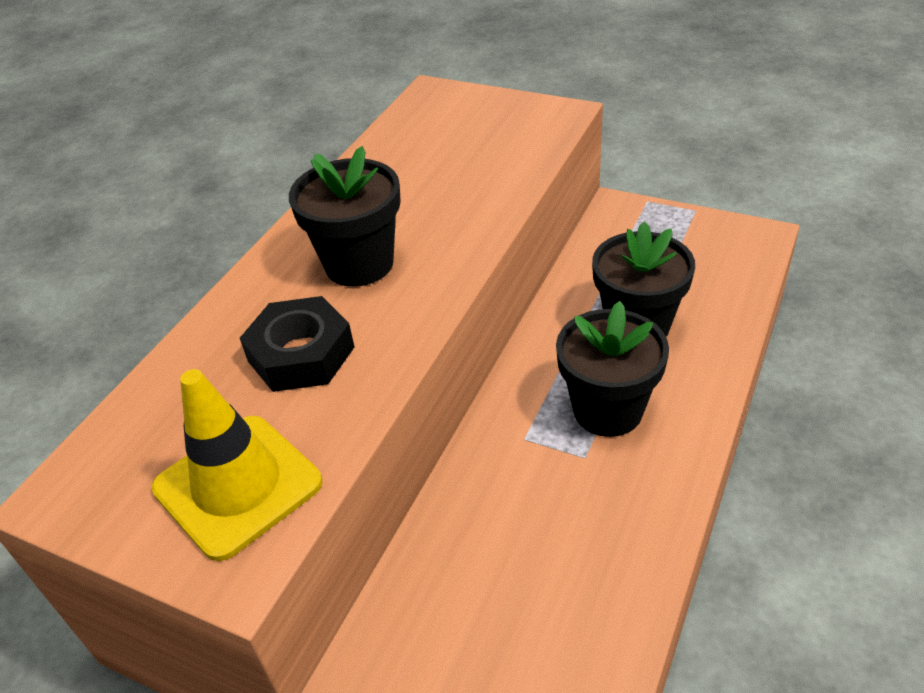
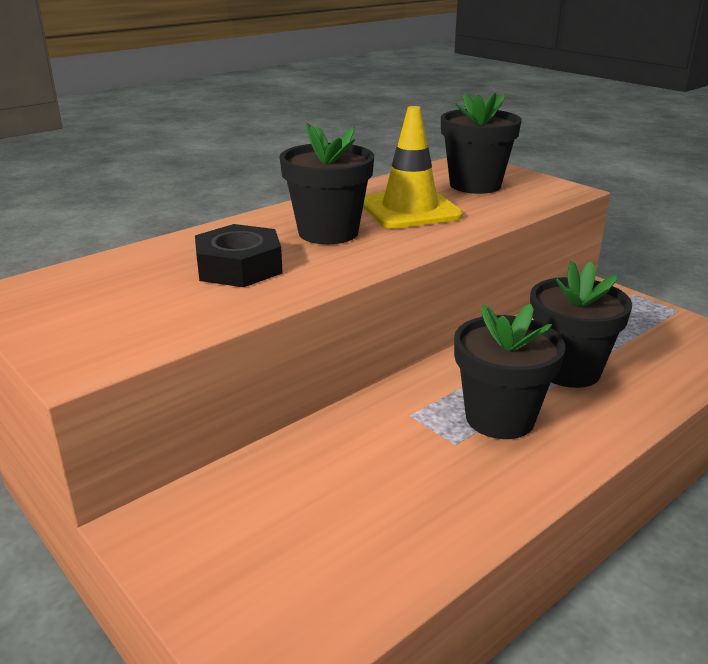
camera: 20 degrees right, 15 degrees down
yellow traffic cone [152,369,322,561] -> yellow traffic cone moved to [363,106,463,229]
none -> black flower pot [441,92,522,194]

